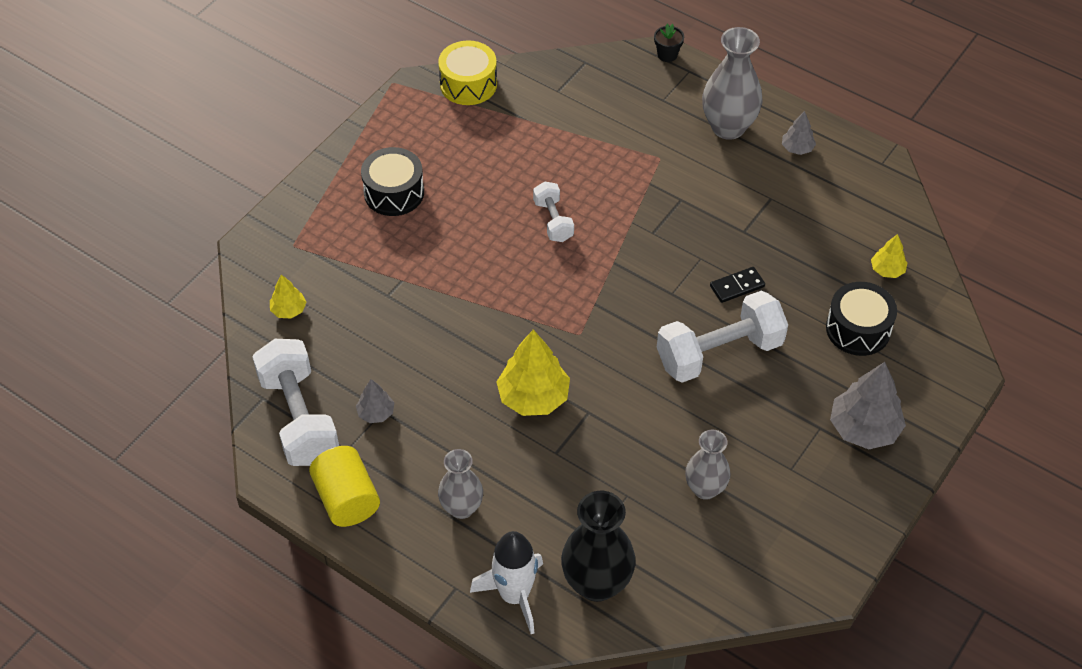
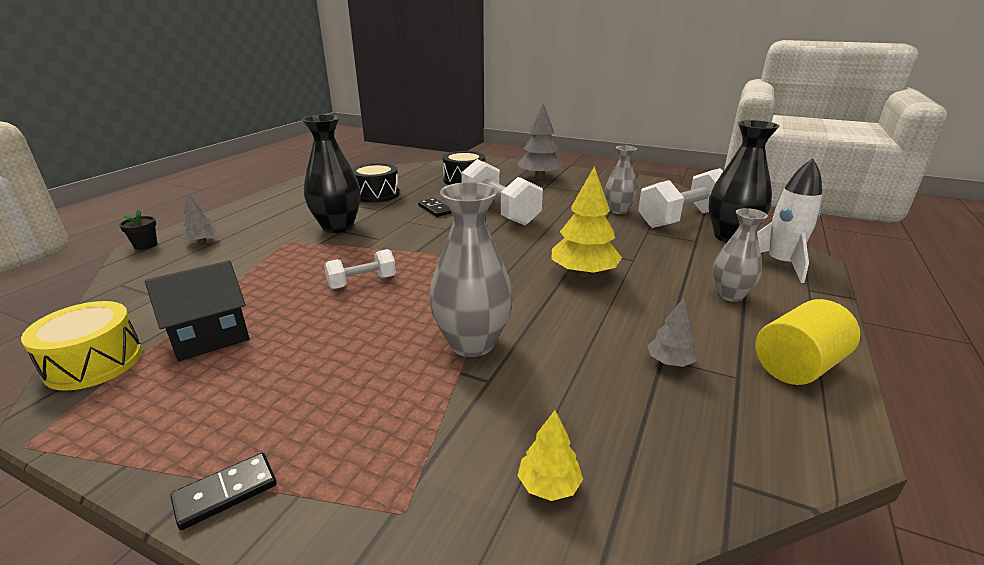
camera: 100 degrees left, 25 degrees down
white dumbbell [252,339,339,466] -> white dumbbell moved to [638,168,723,228]
black drum [361,147,424,216] -> black drum moved to [352,163,399,203]
grey vase [702,27,763,140] -> grey vase moved to [429,182,513,357]
grey tree [782,111,816,155] -> grey tree moved to [181,194,217,243]
yellow tree [871,234,907,278] -> none
none -> black house [145,260,250,361]
none -> black domino [170,453,277,530]
none -> black vase [302,115,361,233]

